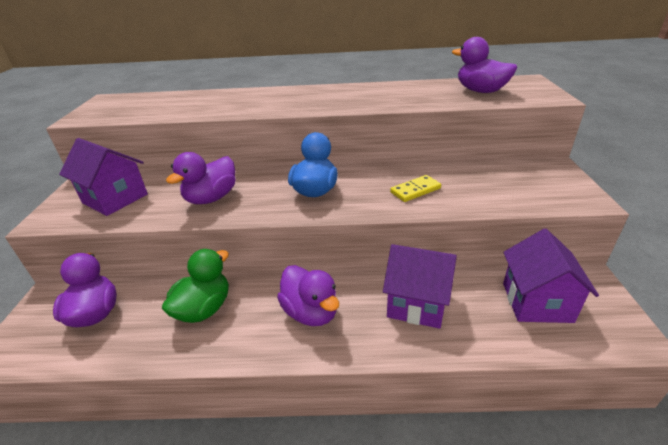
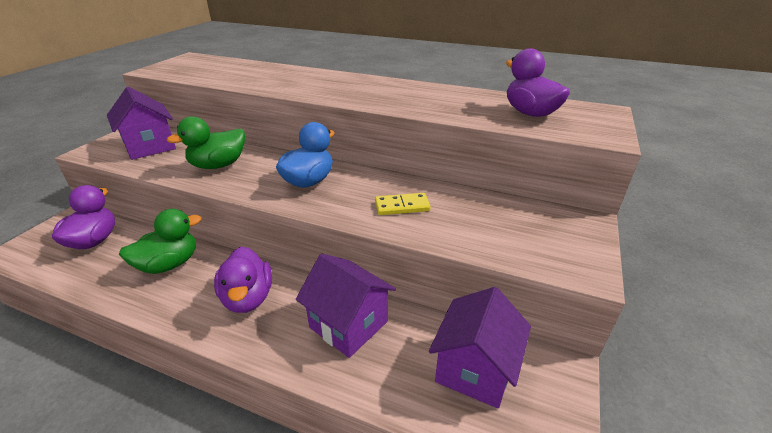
camera: 20 degrees right, 0 degrees up
purple duck [166,152,236,204] -> green duck [166,116,245,169]

